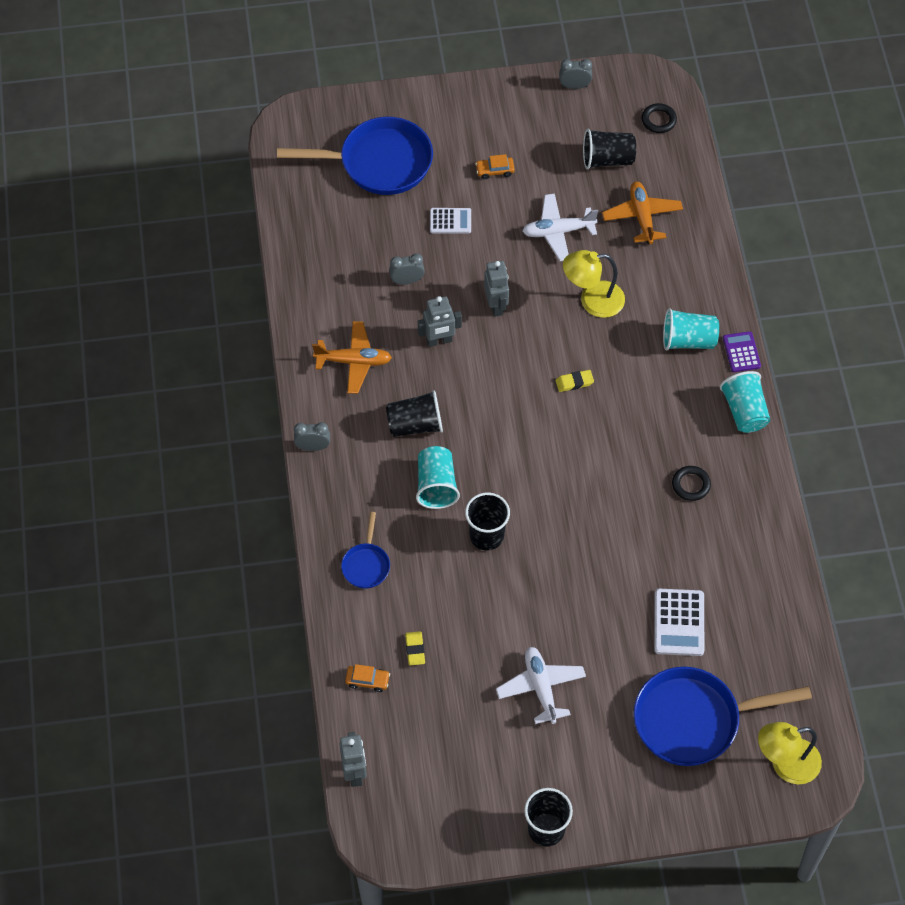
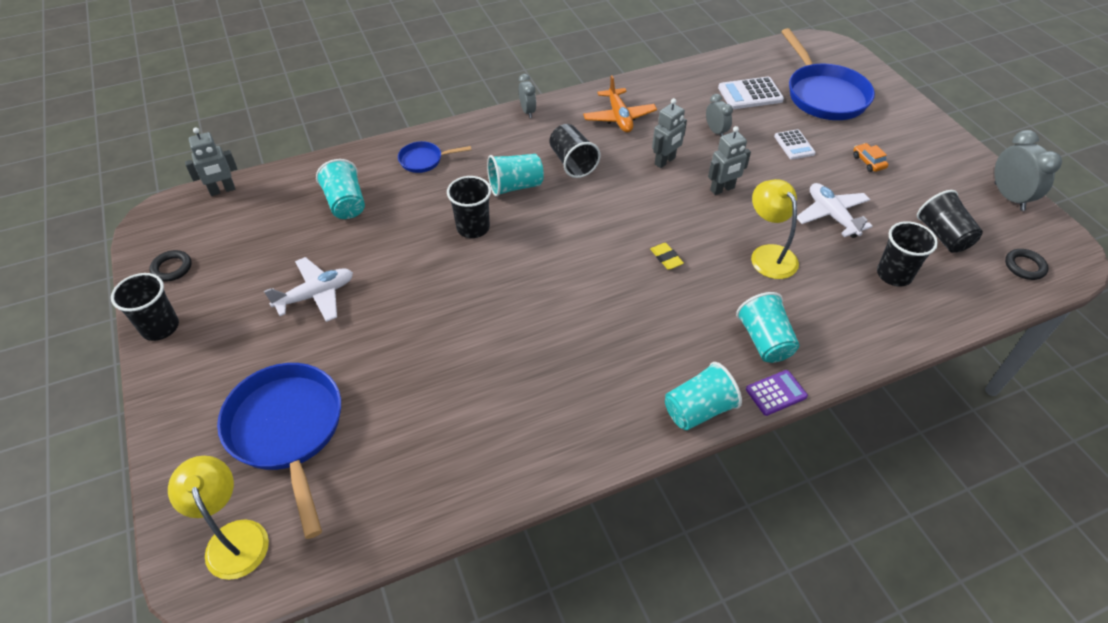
camera: 75 degrees right, 10 degrees down
orange car [345,664,390,692] -> none
yellow eraser [405,631,425,666] -> turquoise cup [316,159,365,219]
grey robot [418,296,462,347] -> grey robot turned 105 degrees counterclockwise [652,98,687,168]
grey clock [559,59,592,89] -> grey clock [994,130,1062,211], size x1.66
orange plane [602,181,683,244] -> black cup [877,221,938,287]
white calculator [654,589,704,656] -> white calculator moved to [718,77,784,109]
black ring [672,466,711,501] -> black ring moved to [149,250,192,282]

